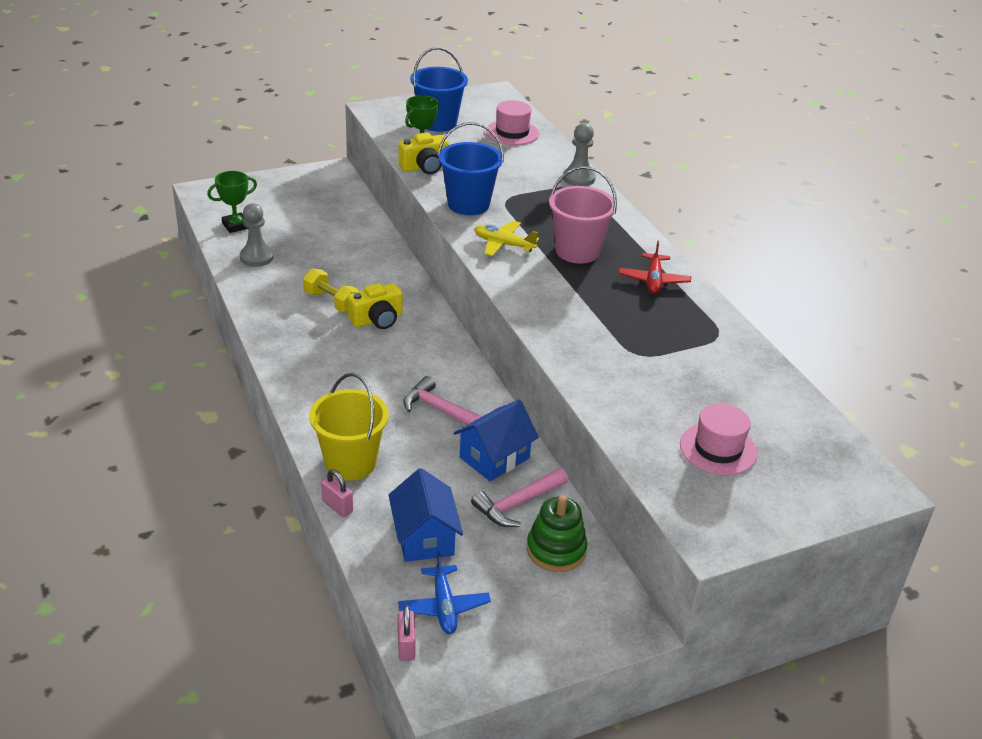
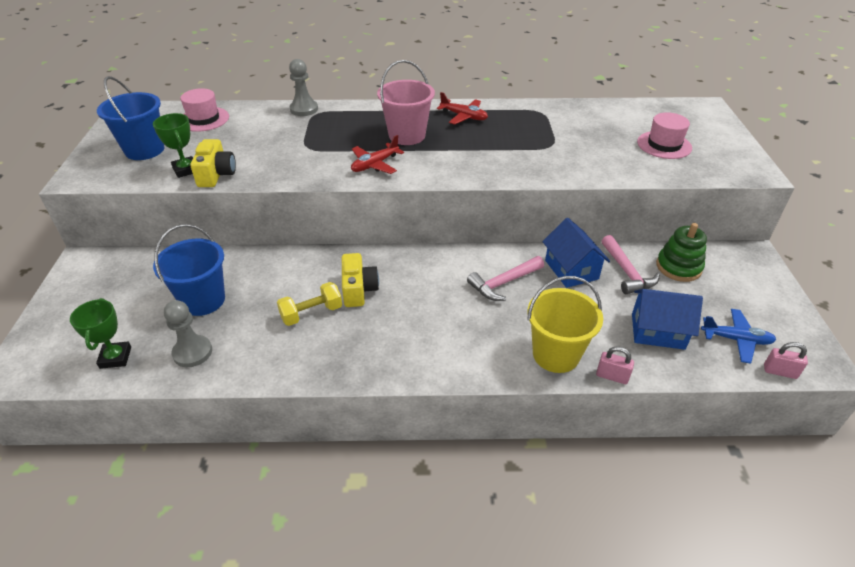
camera: 65 degrees left, 5 degrees up
pink padlock [321,469,353,517] -> pink padlock turned 45 degrees clockwise [596,346,634,384]
blue bucket [438,122,504,215] -> blue bucket moved to [153,224,225,316]
yellow plane [475,221,539,256] -> red plane [351,135,404,174]

